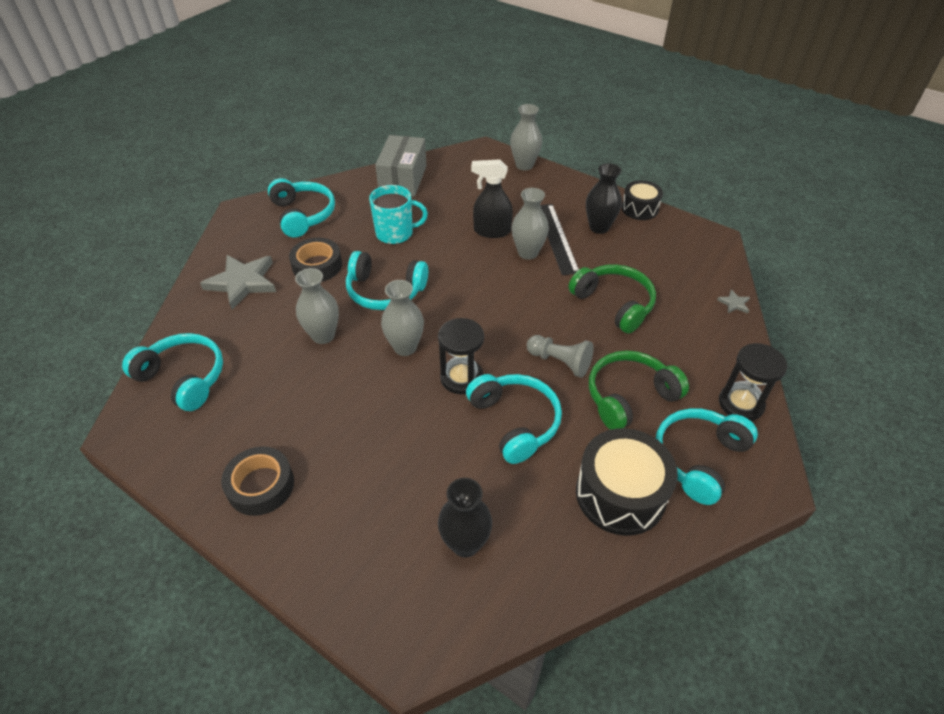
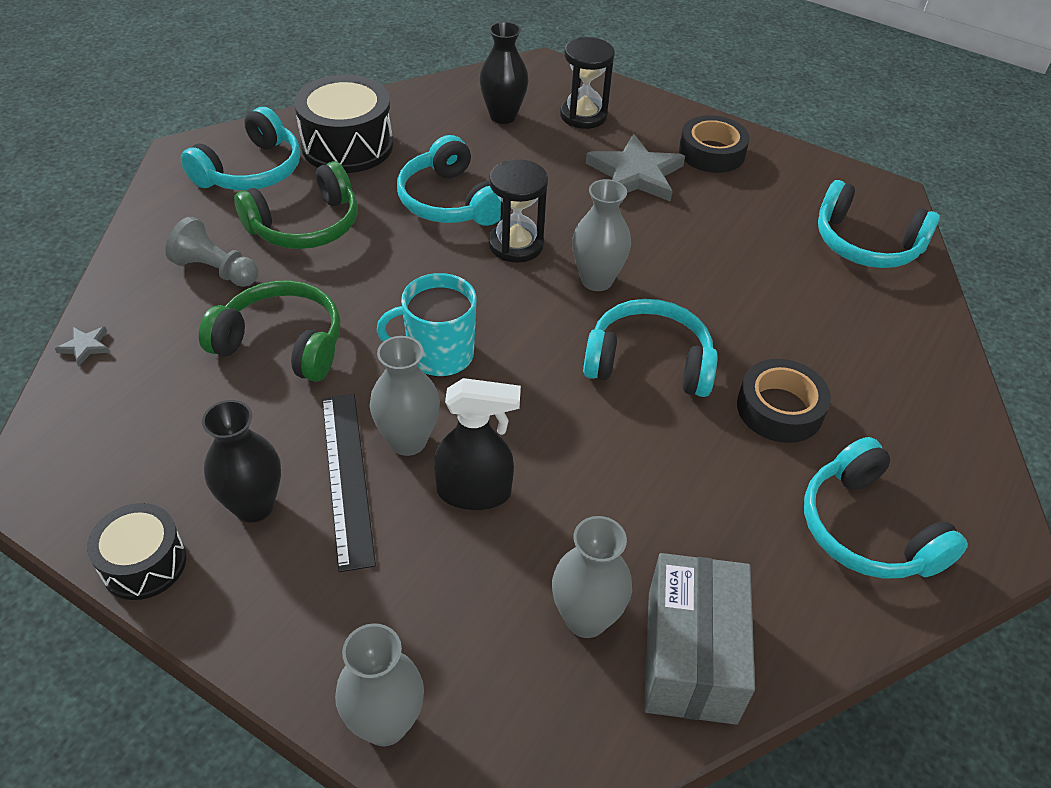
camera: 175 degrees right, 0 degrees up
grey star [200,255,276,310] -> grey star moved to [586,134,685,202]
grey vase [295,268,339,344] -> grey vase moved to [552,516,632,638]
turquoise mug [369,185,428,244] -> turquoise mug moved to [377,273,477,377]
grey pawn [527,335,594,378] -> grey pawn moved to [165,217,258,287]
green headphones [568,264,656,333] -> green headphones turned 150 degrees clockwise [199,280,341,382]
black hourglass [719,343,787,421] -> black hourglass moved to [560,37,615,129]

